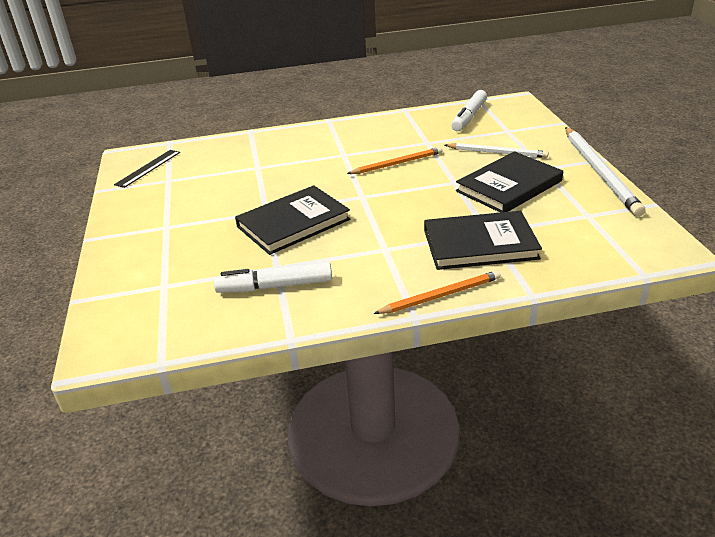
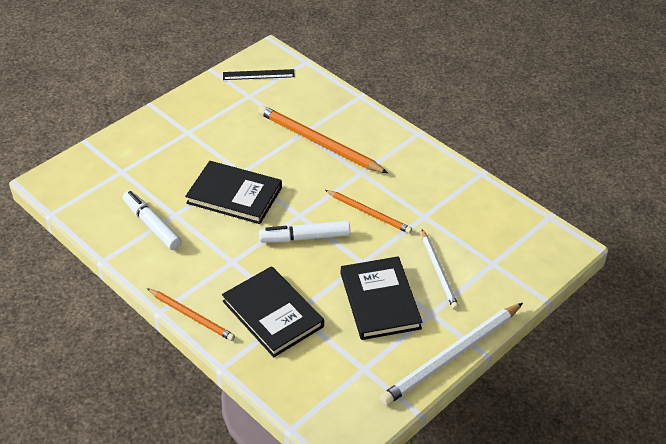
camera: 55 degrees right, 10 degrees up
white marker [451,90,487,131] -> white marker moved to [259,221,350,243]
black book [456,151,563,212] -> black book turned 60 degrees clockwise [341,256,422,340]
none -> orange pencil [258,105,388,174]

